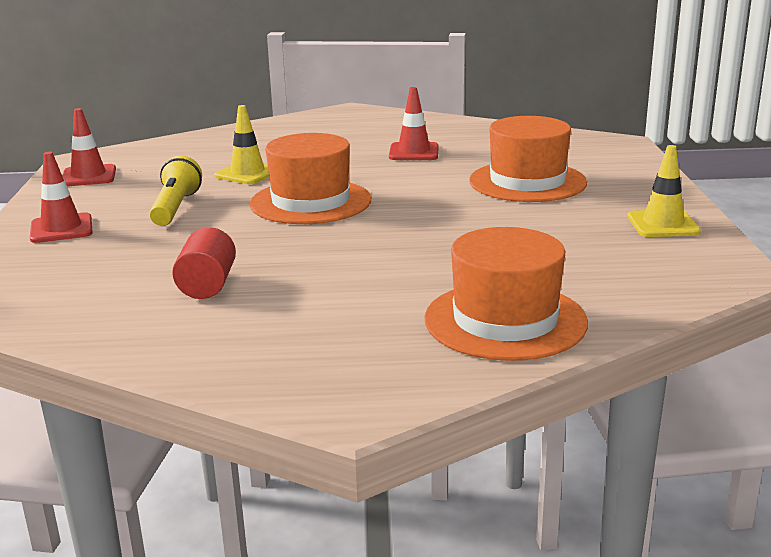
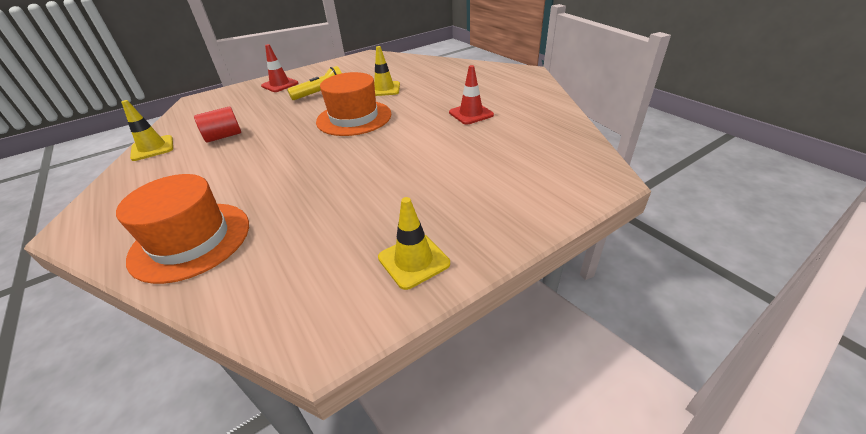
camera: 60 degrees right, 15 degrees up
red traffic cone [62,108,116,186] -> none
orange hat [469,116,587,202] -> none
none -> yellow traffic cone [121,100,173,161]

